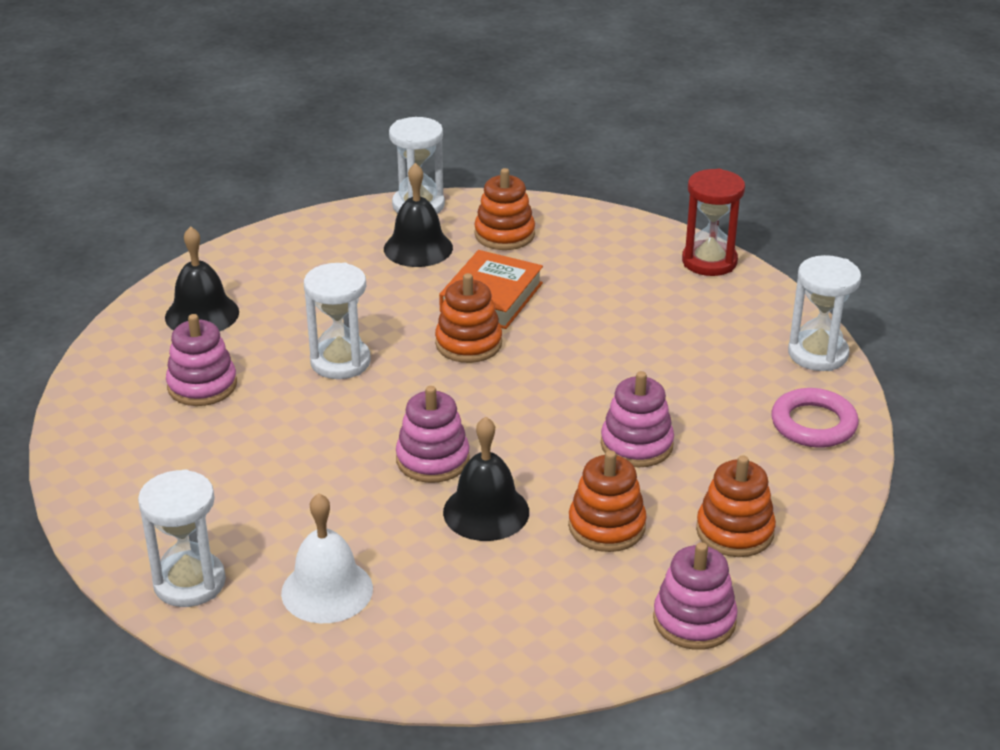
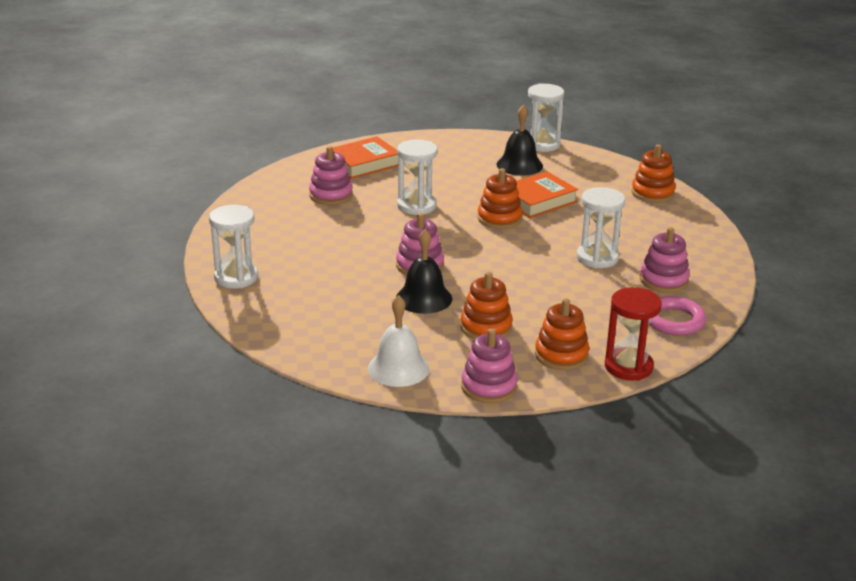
camera: 30 degrees right, 5 degrees down
black bell [165,226,239,332] -> orange book [333,136,398,179]
white bell [281,493,373,623] -> white bell moved to [368,295,429,387]
orange stacking toy [474,168,535,250] -> orange stacking toy moved to [632,144,676,203]
pink stacking toy [601,371,674,468] -> pink stacking toy moved to [640,227,690,293]
red hourglass [682,169,745,276] -> red hourglass moved to [605,287,662,381]
white hourglass [788,255,861,371] -> white hourglass moved to [577,187,625,268]

